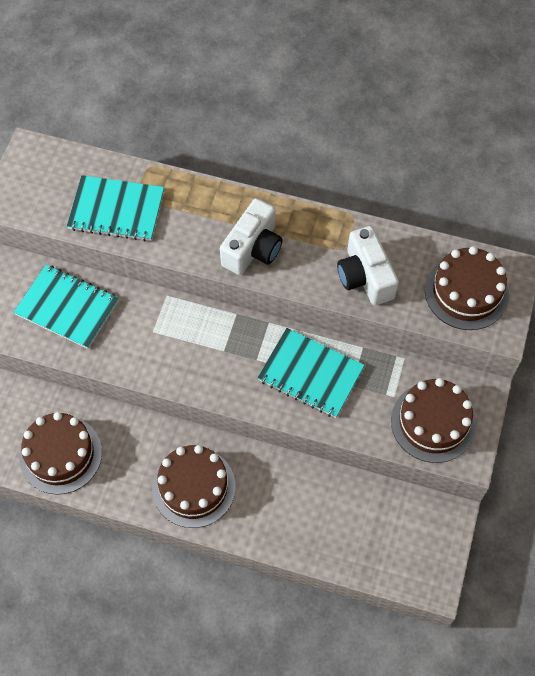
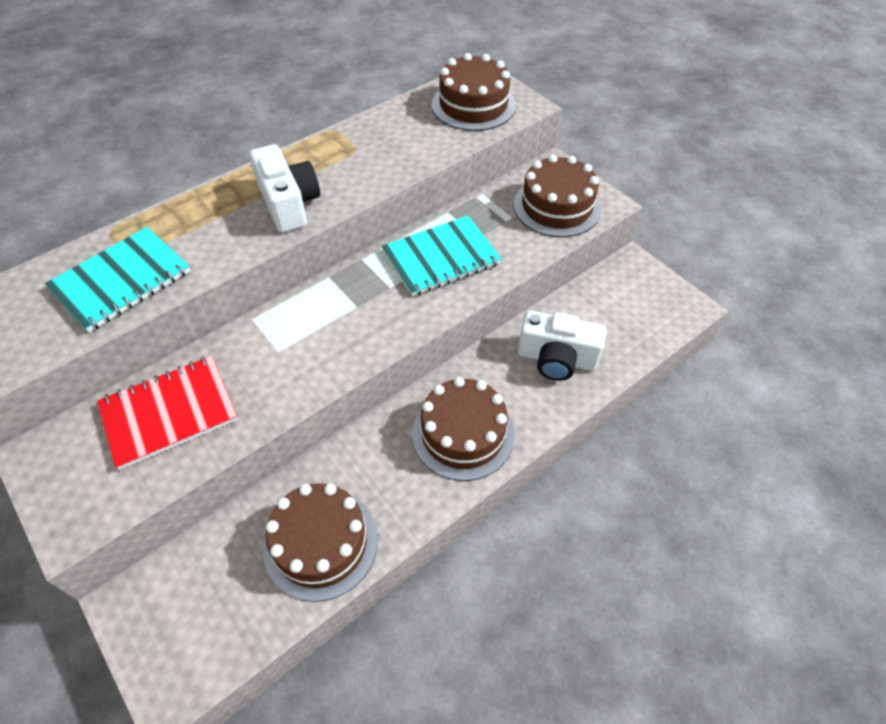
camera: 55 degrees left, 10 degrees down
turquoise notebook [14,265,119,349] -> red notebook [97,356,238,470]
white camera [337,226,399,305] -> white camera moved to [518,310,606,381]

